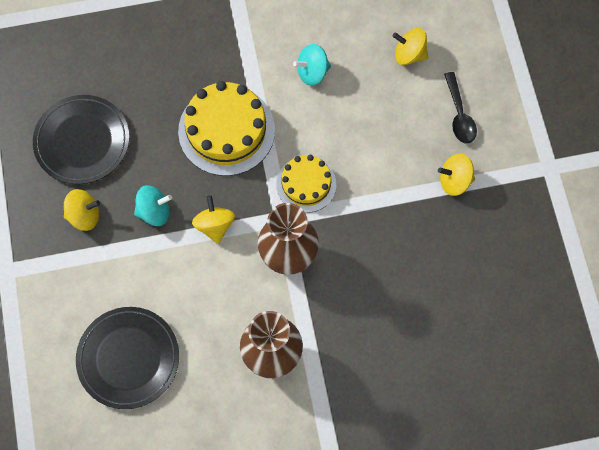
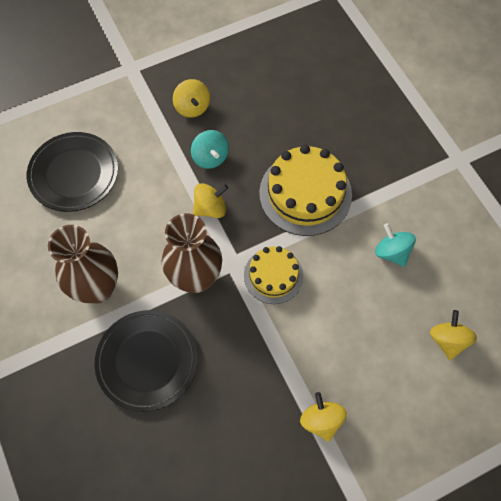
camera: 75 degrees right, 5 degrees down
black plate [33,95,129,184] -> black plate moved to [95,310,198,412]
black spoon [444,72,477,144] -> none

